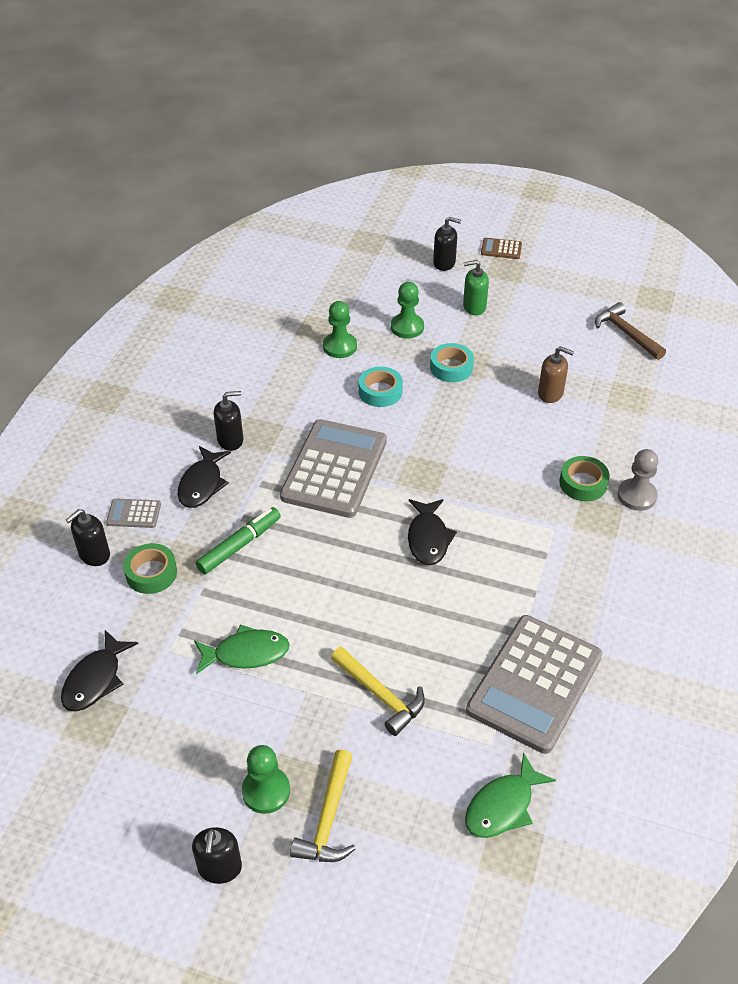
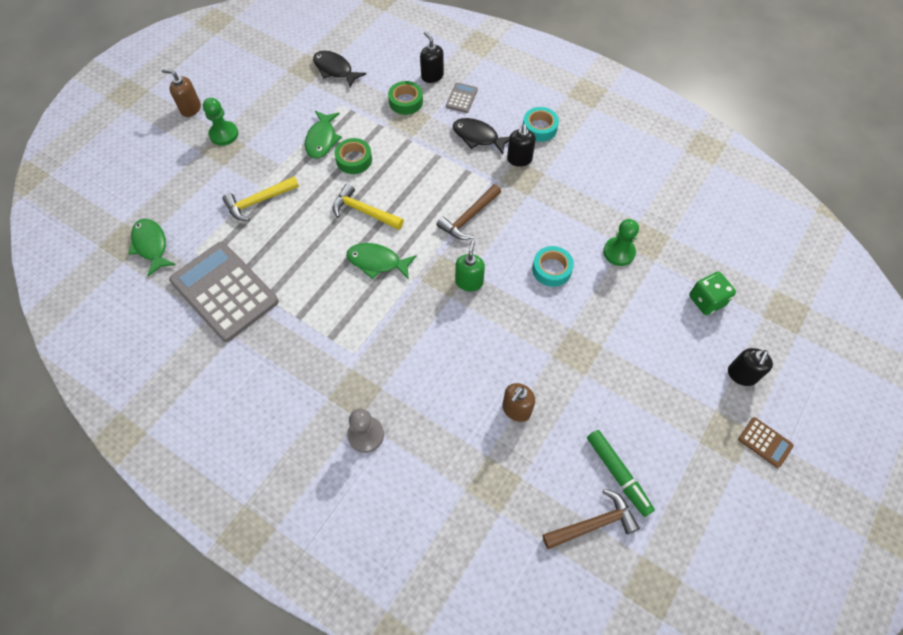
camera: 105 degrees right, 15 degrees up
black soap dispenser [192,827,242,884] -> brown soap dispenser [162,69,201,117]
green marker [196,507,281,574] -> green marker moved to [587,430,655,517]
grey calculator [280,419,387,518] -> brown hammer [436,184,501,240]
yellow hammer [290,749,356,862] -> yellow hammer moved to [333,183,404,230]
green pawn [391,282,424,338] -> none
black fish [408,499,457,565] -> green fish [347,243,417,280]
turquoise tape [430,343,474,382] -> turquoise tape moved to [523,107,559,142]
green soap dispenser [463,260,489,315] -> green soap dispenser moved to [455,241,485,291]
brown calculator [481,238,522,259] -> brown calculator turned 105 degrees clockwise [738,417,794,468]
green tape [559,456,610,501] -> green tape moved to [335,138,372,174]
none -> green dice [689,272,736,315]

